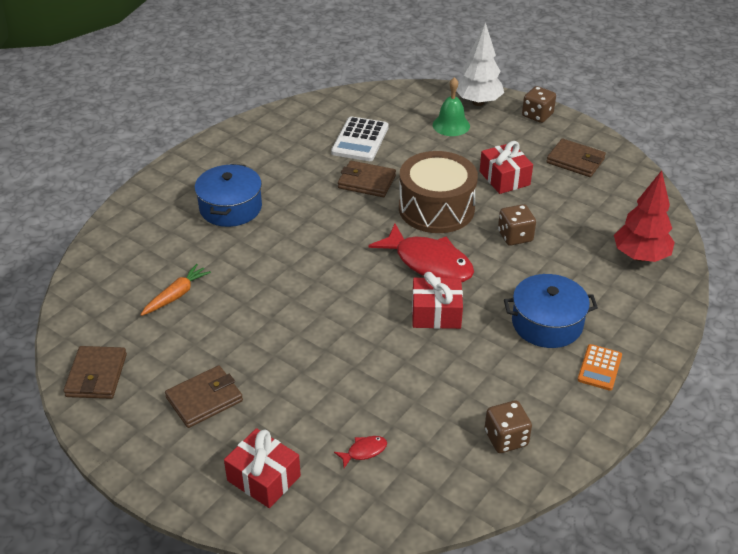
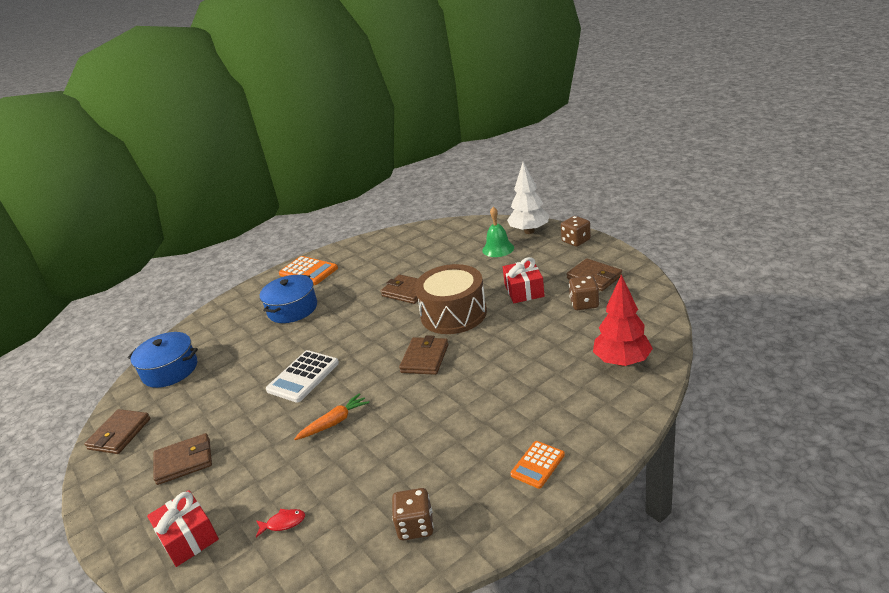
camera: 20 degrees right, 10 degrees down
orange carrot [141,264,211,316] -> orange carrot moved to [294,393,369,440]
white calculator [331,116,389,161] -> white calculator moved to [266,350,339,403]
red fish [368,224,474,282] -> brown wallet [399,335,449,375]
red gift [412,272,463,329] -> none
brown dice [498,204,536,246] -> brown dice moved to [569,275,599,310]
blue pot [504,274,598,348] -> blue pot moved to [128,332,198,388]
none -> orange calculator [279,256,338,285]

